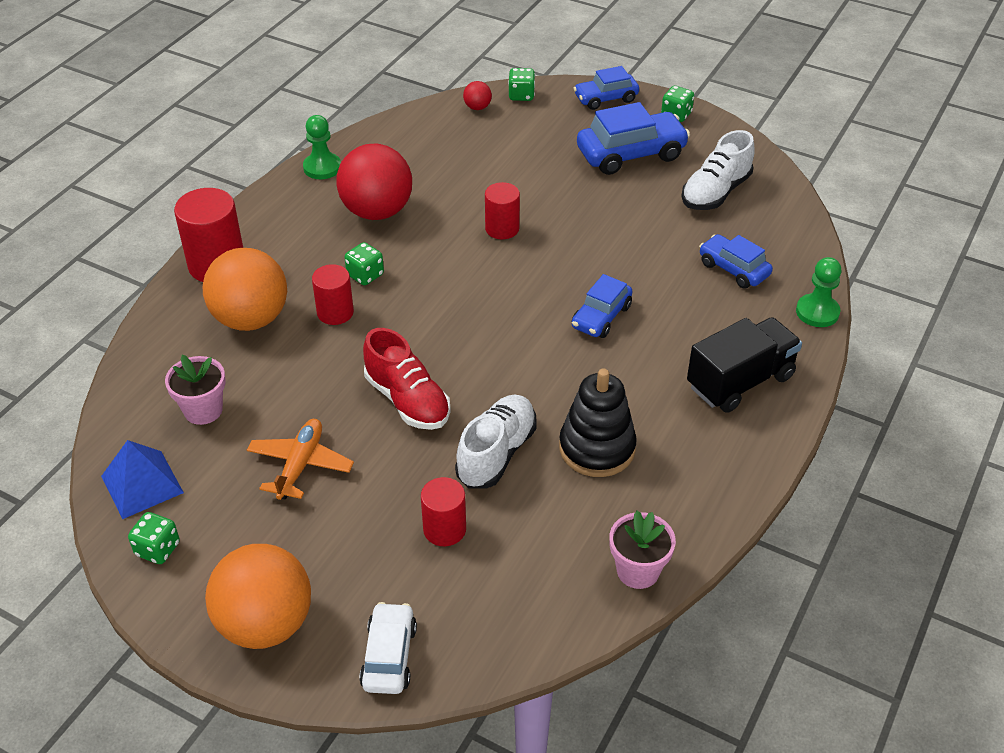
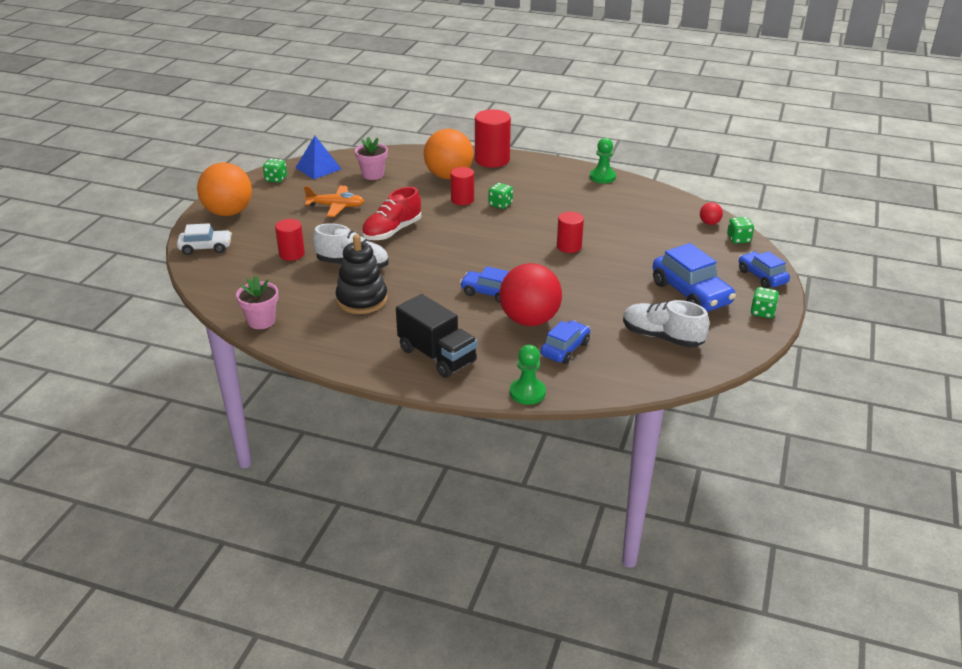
camera: 80 degrees right, 10 degrees down
red ball [336,144,412,220] -> red ball moved to [499,263,562,326]

